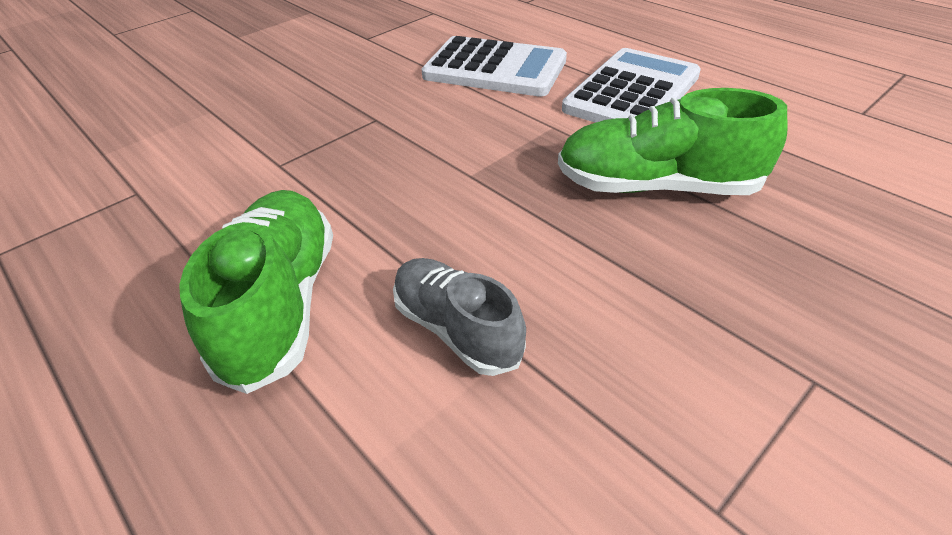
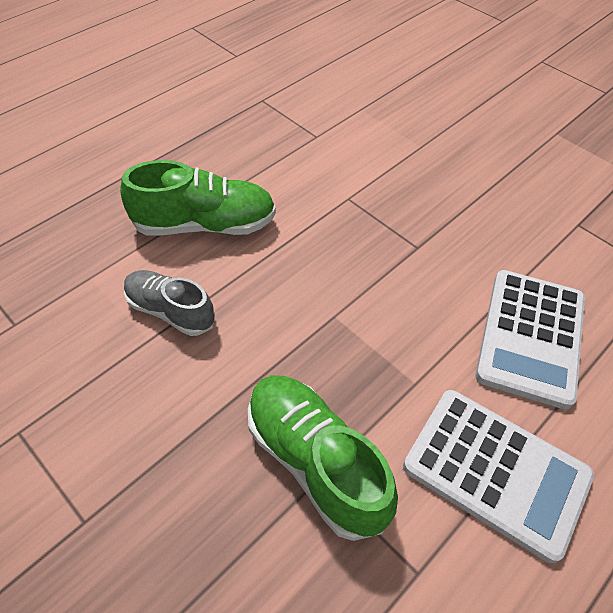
camera: 85 degrees right, 10 degrees up
grey shoe [393,258,526,376] -> grey shoe turned 105 degrees counterclockwise [124,270,215,336]
green shoe [558,88,788,195] -> green shoe turned 45 degrees counterclockwise [248,375,398,541]

